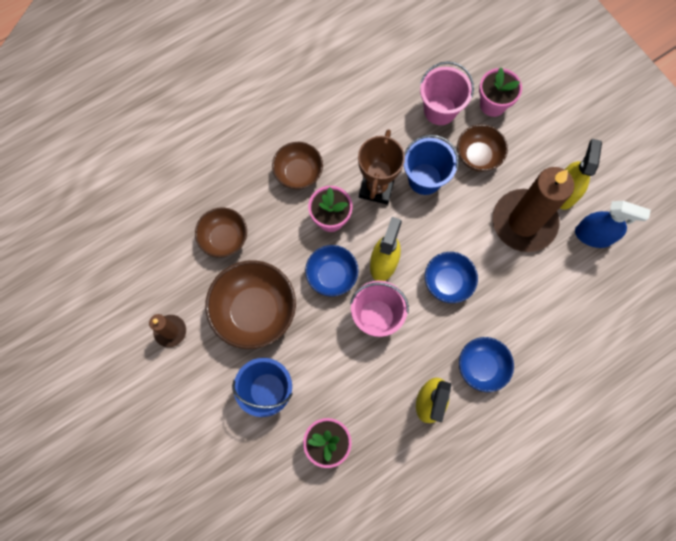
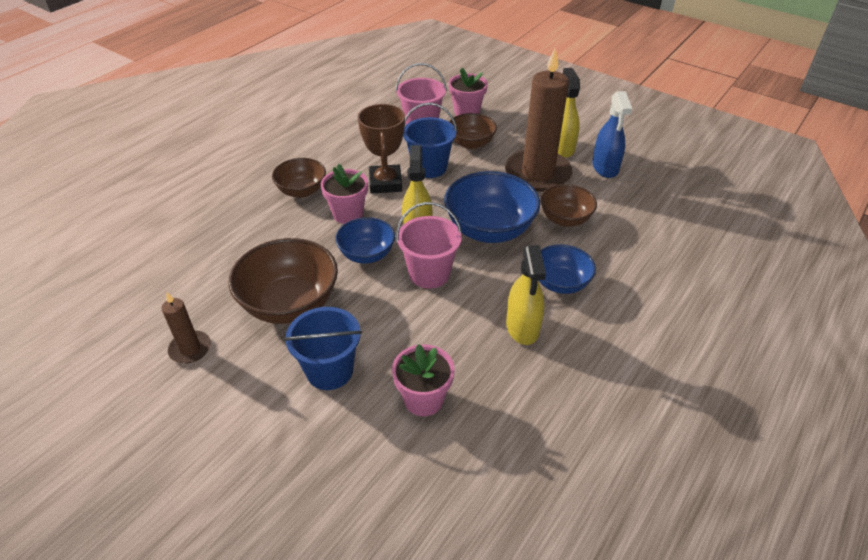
camera: 20 degrees left, 30 degrees down
brown bowl [195,207,247,258] -> brown bowl moved to [540,184,597,226]
blue bowl [425,252,478,303] -> blue bowl [444,171,540,243], size x1.65
blue spray bottle [575,201,651,248] -> blue spray bottle turned 90 degrees clockwise [592,91,632,178]

